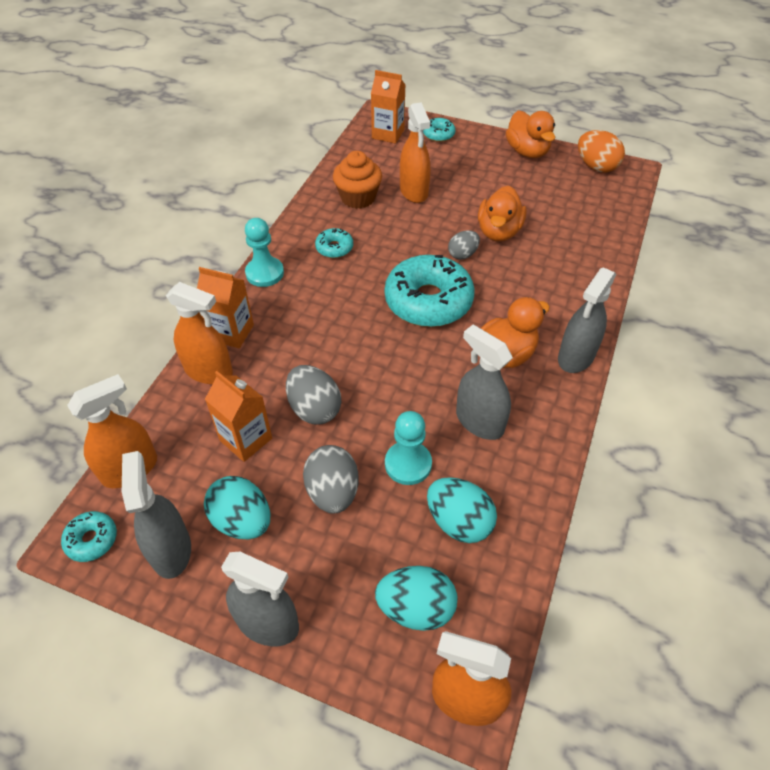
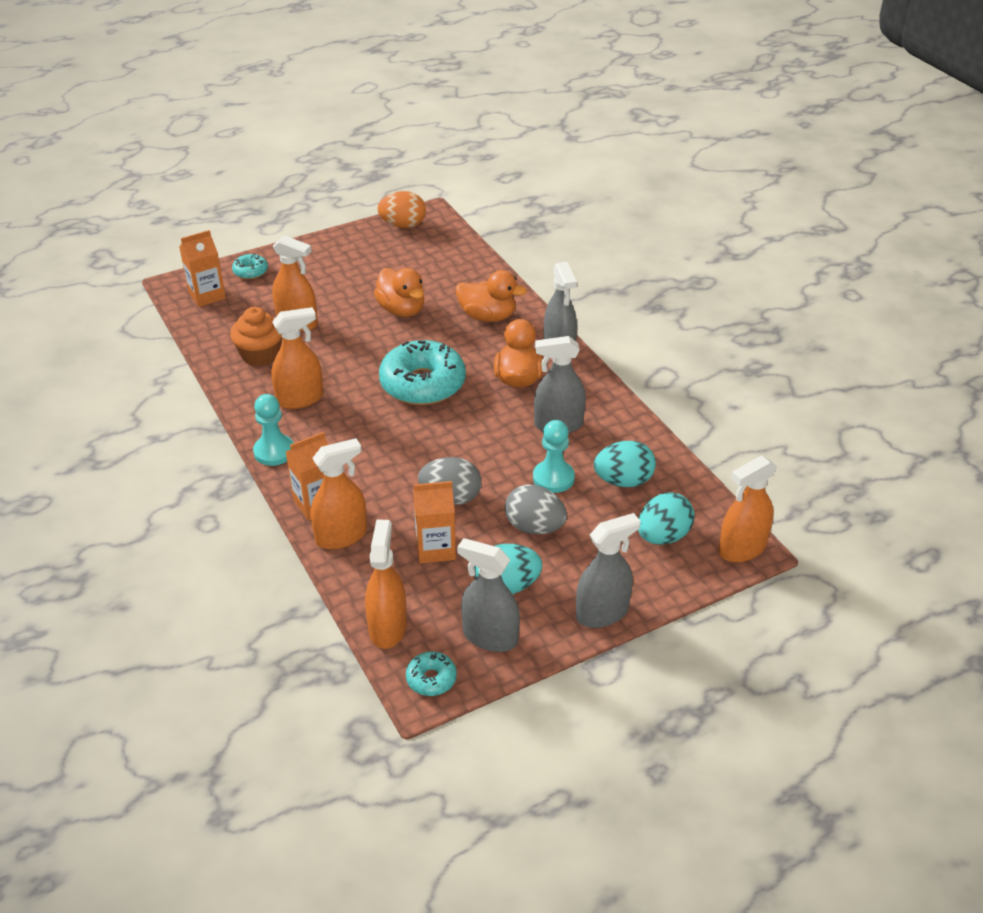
camera: 50 degrees left, 10 degrees down
turquoise donut [315,228,353,258] -> orange spray bottle [271,307,323,409]
grey egg [448,230,480,259] -> none
orange duck [506,110,555,158] -> orange duck moved to [456,270,527,322]

